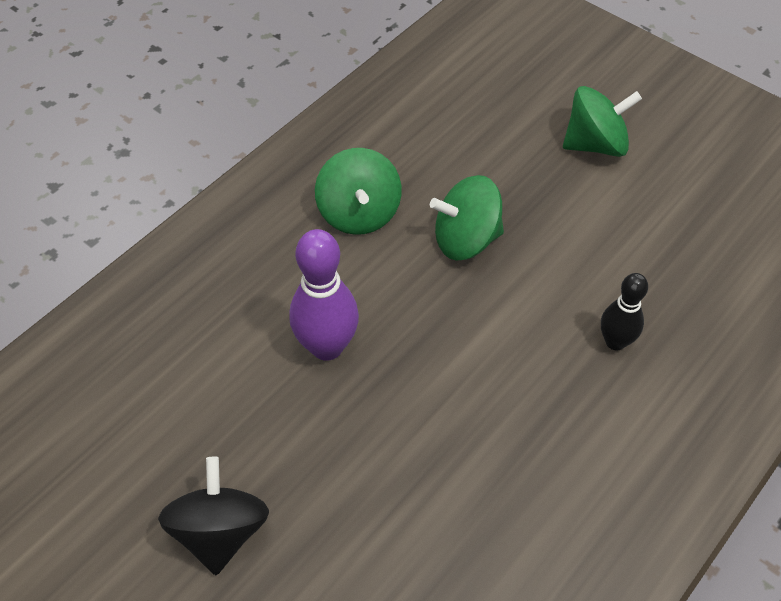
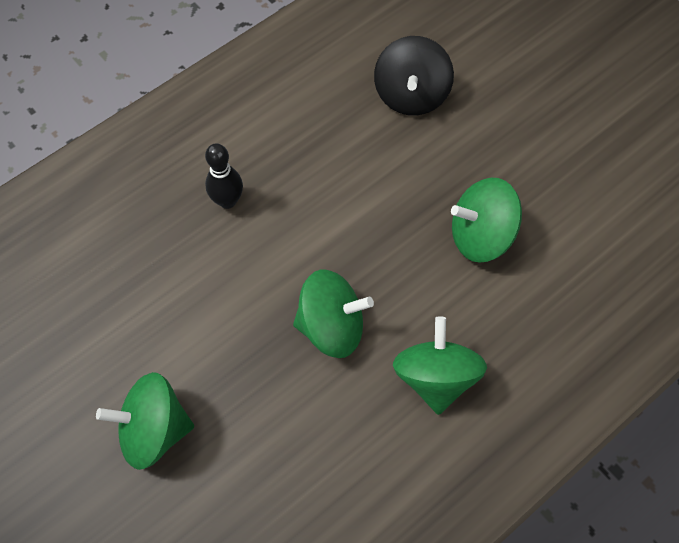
camera: 170 degrees left, 10 degrees up
black spinning top [158,456,269,575] -> black spinning top moved to [374,36,454,116]
purple bowling pin [289,229,359,361] -> green spinning top [451,178,522,263]

